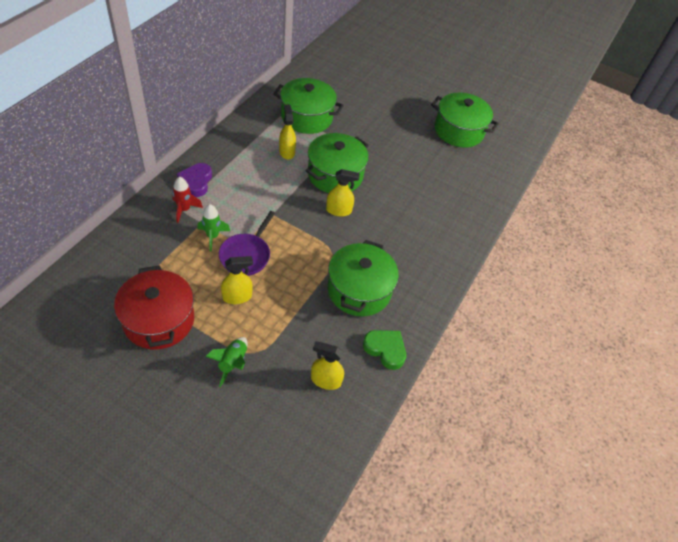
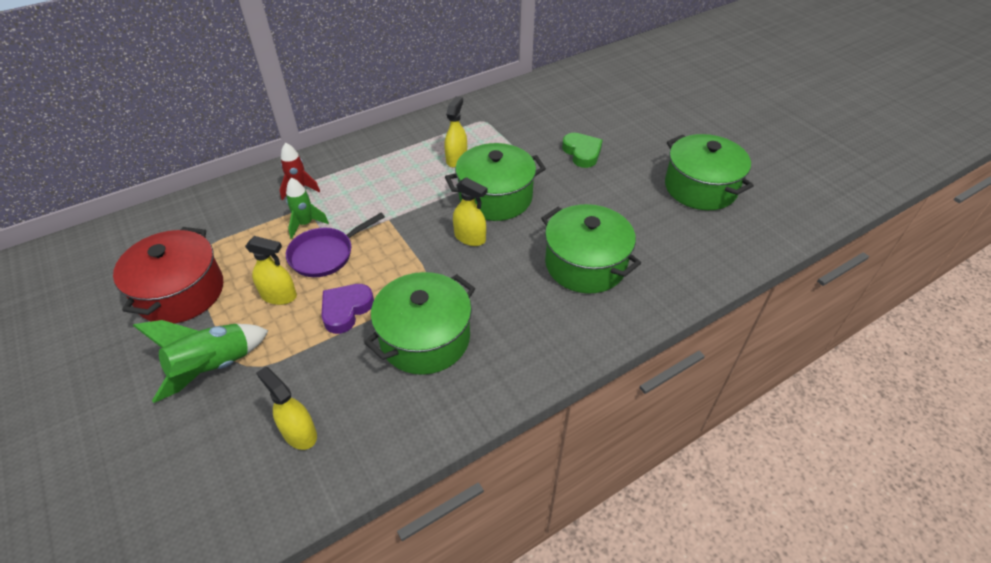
camera: 35 degrees right, 5 degrees down
purple heart [177,163,212,197] -> purple heart moved to [321,284,374,334]
green rocket [205,337,247,387] -> green rocket [133,320,268,403], size x1.58
green pot [273,78,344,134] -> green pot moved to [541,204,641,294]
green heart [363,330,406,370] -> green heart moved to [562,133,603,168]

